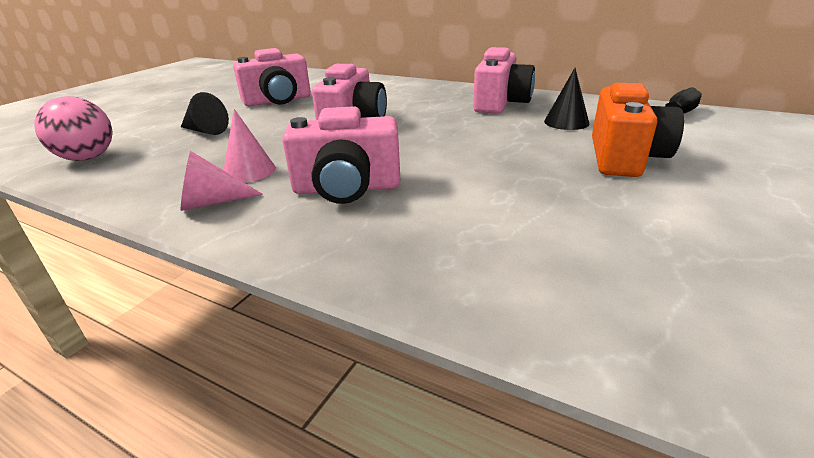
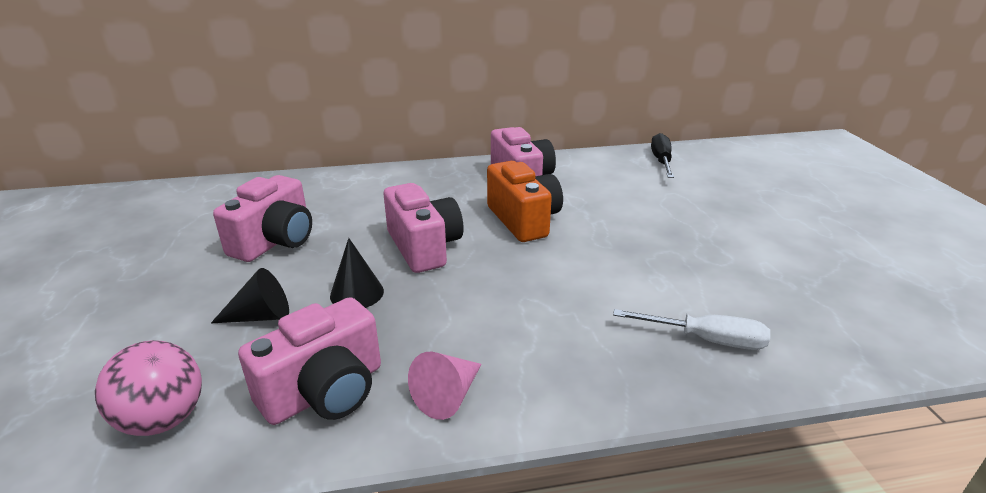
camera: 40 degrees left, 0 degrees up
pink cone [224,109,276,183] -> none
pink camera [282,106,401,204] -> pink camera moved to [238,297,381,425]
black cone [544,68,590,130] -> black cone moved to [330,238,384,308]
orange camera [592,83,684,177] -> orange camera moved to [487,161,563,242]
none -> white screwdriver [613,309,770,350]

